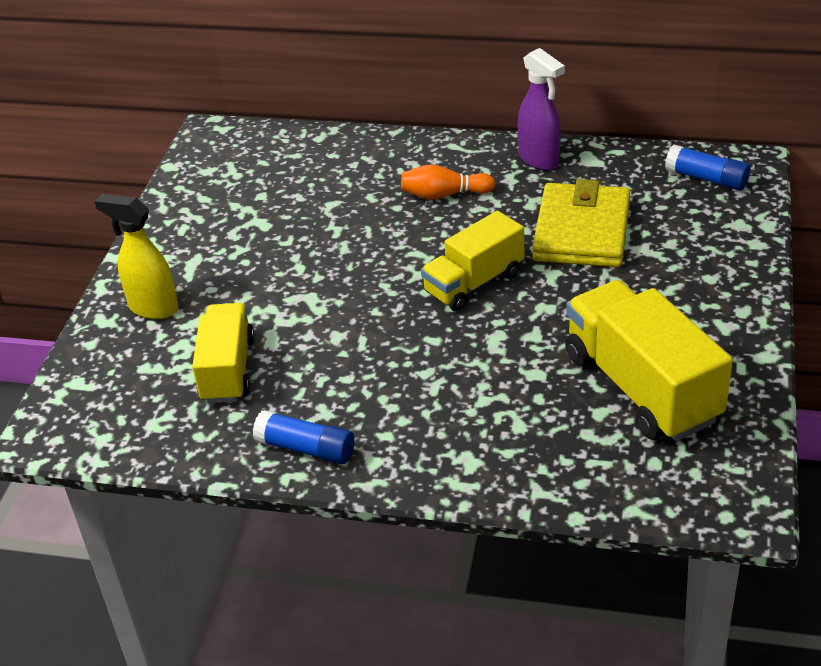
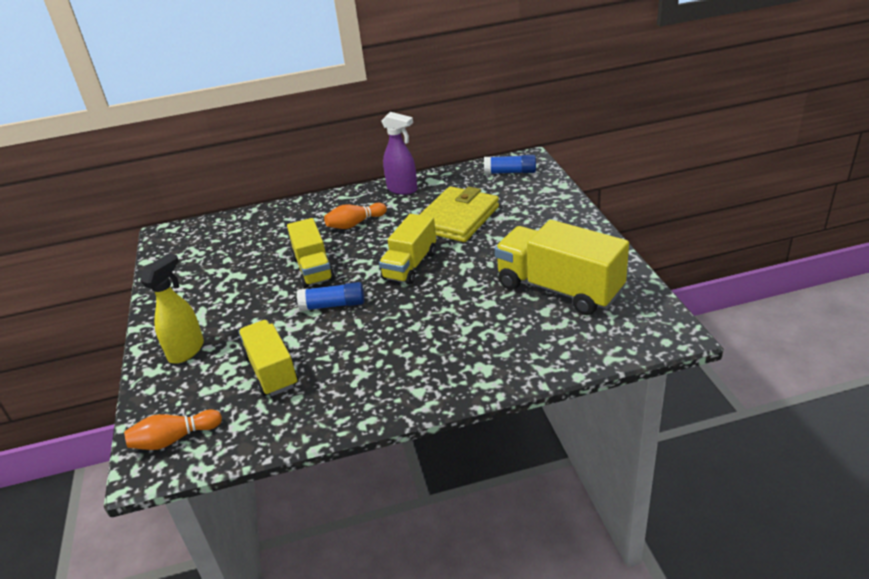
camera: 25 degrees left, 5 degrees down
yellow spray bottle [94,194,178,319] -> yellow spray bottle turned 120 degrees clockwise [140,253,204,364]
blue glue stick [253,410,355,464] -> blue glue stick moved to [297,282,364,311]
yellow wallet [532,179,630,267] -> yellow wallet turned 45 degrees clockwise [419,186,499,242]
none -> orange bowling pin [124,409,222,450]
none -> yellow truck [287,218,335,288]

